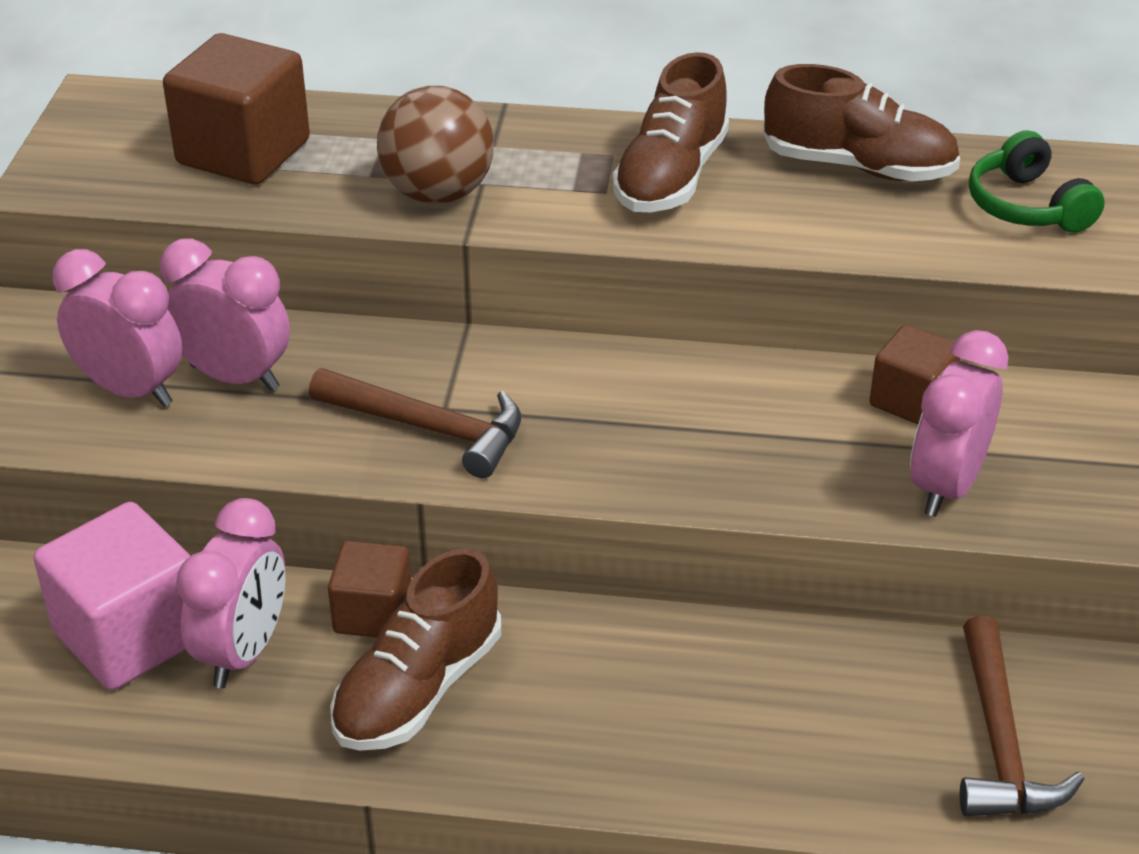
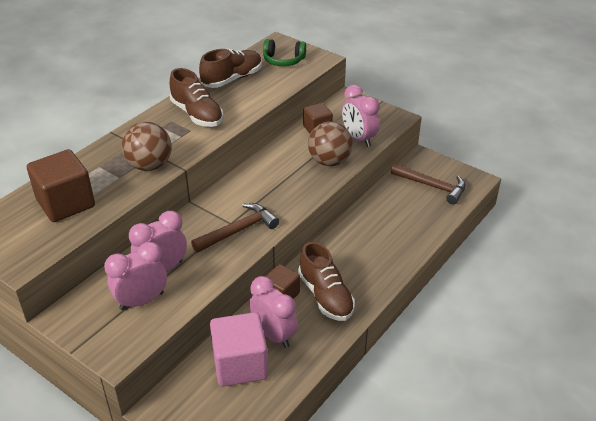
camera: 60 degrees left, 0 degrees up
none -> brown ball [308,121,353,166]

